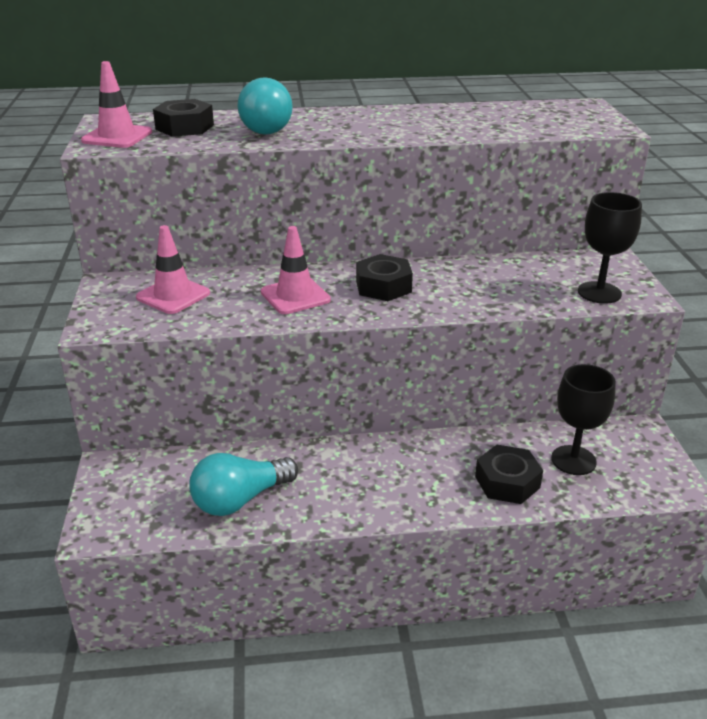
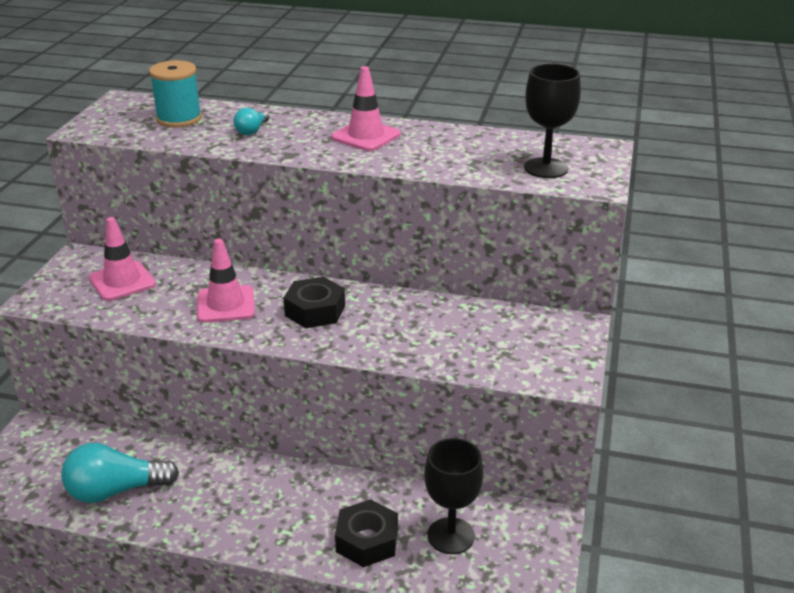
camera: 20 degrees right, 0 degrees up
pink traffic cone [81,61,152,148] -> pink traffic cone moved to [331,66,401,151]
black nut [153,99,214,137] -> turquoise spool [149,60,202,127]
turquoise light bulb [238,77,293,135] -> turquoise light bulb [234,108,269,135], size x0.51
black goblet [578,192,642,304] -> black goblet moved to [524,64,581,178]

